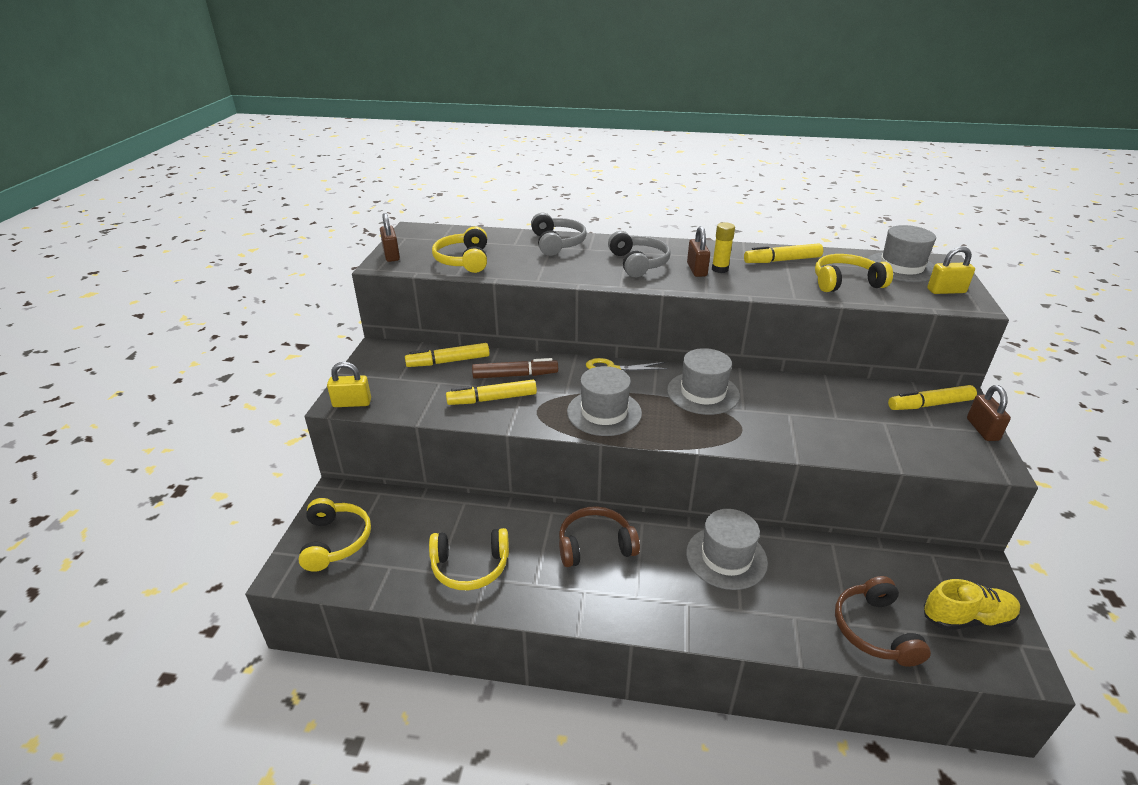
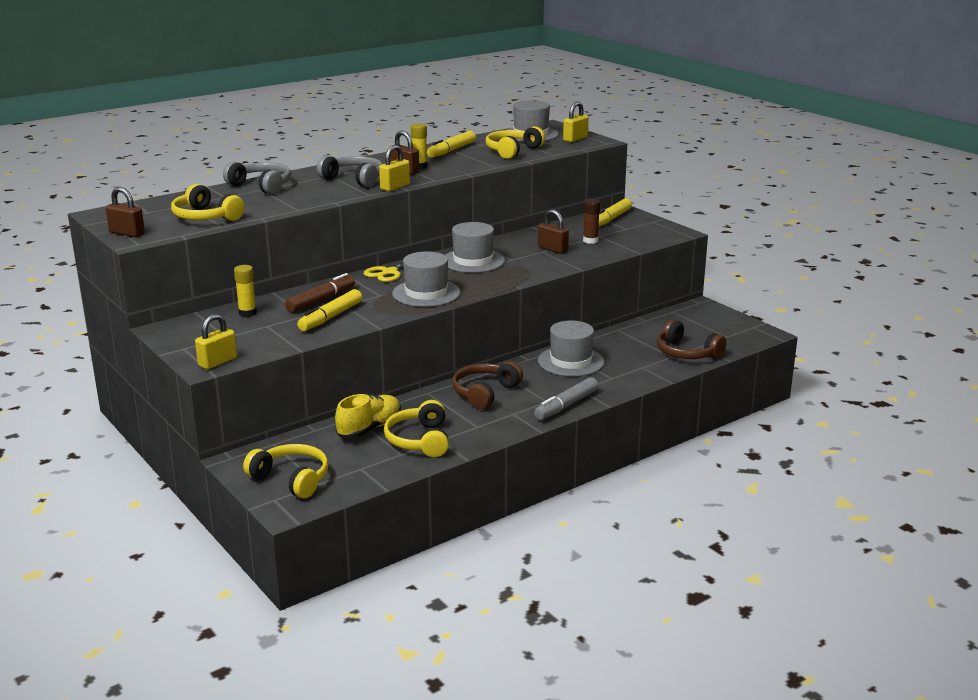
camera: 45 degrees left, 10 degrees down
yellow marker [405,343,489,367] -> yellow glue stick [234,265,257,317]
yellow headphones [429,528,509,590] -> yellow headphones turned 135 degrees clockwise [384,400,449,457]
yellow shoe [924,579,1020,630] -> yellow shoe moved to [335,394,401,439]
brown padlock [967,385,1011,441] -> brown padlock moved to [538,209,569,254]
none -> yellow padlock [379,145,410,191]
none -> grey marker [534,377,598,420]
none -> brown glue stick [583,198,600,244]

